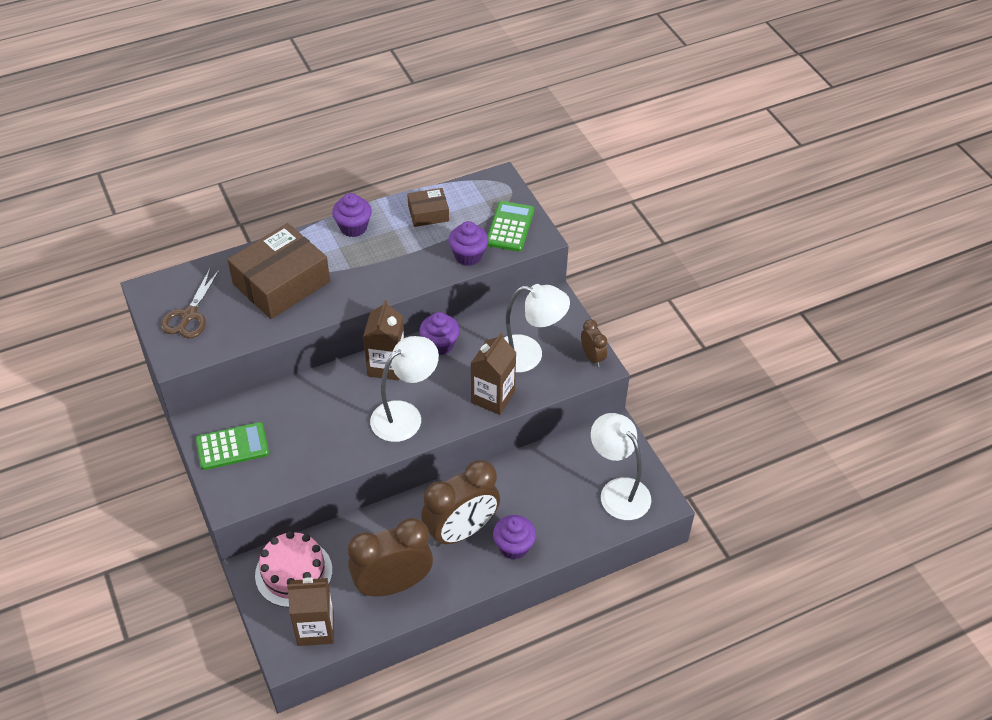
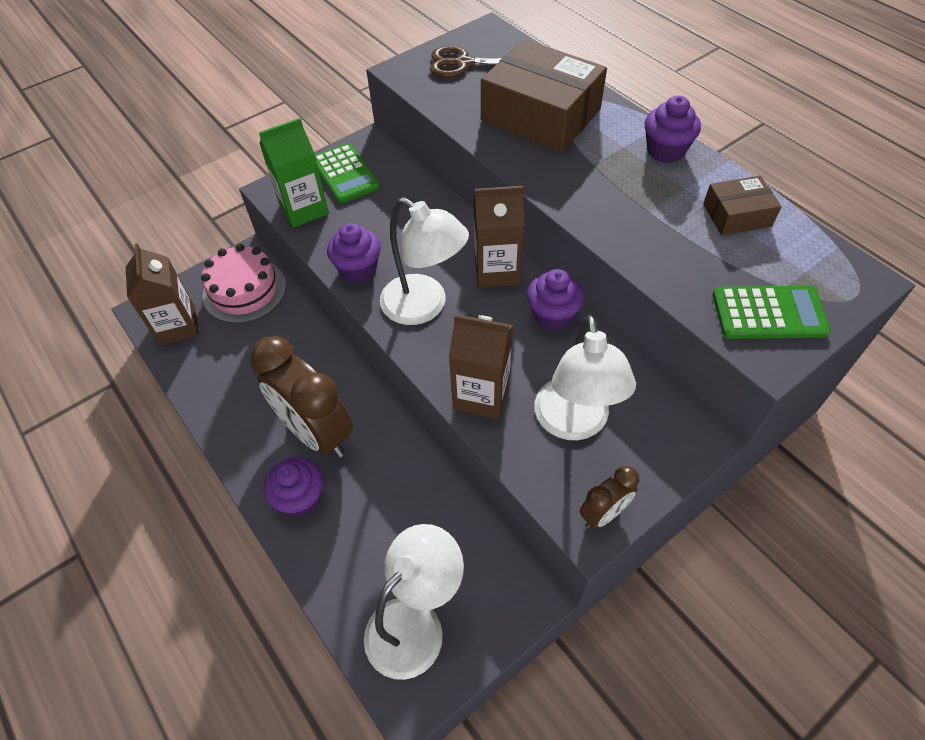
camera: 80 degrees right, 5 degrees up
brown clock [348,518,433,596] -> none
brown box [407,188,449,227] -> brown box turned 75 degrees counterclockwise [703,176,782,235]
purple cupcake [448,221,489,266] -> purple cupcake moved to [327,223,381,283]
none -> green carton [259,118,329,228]

